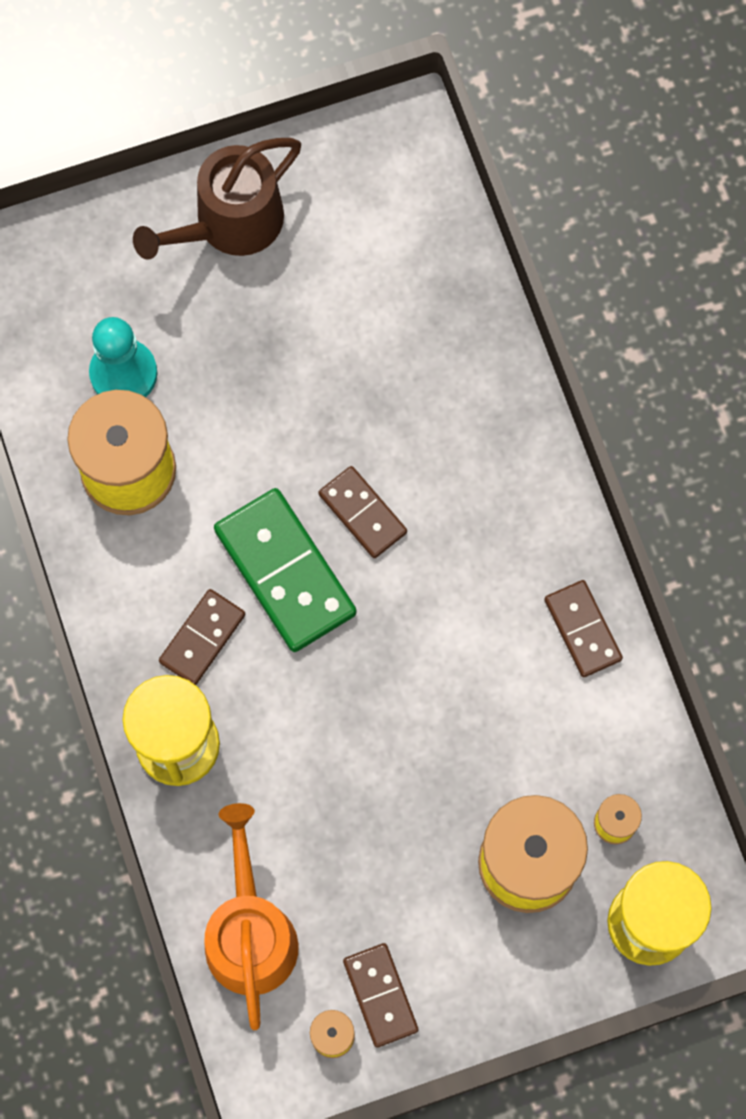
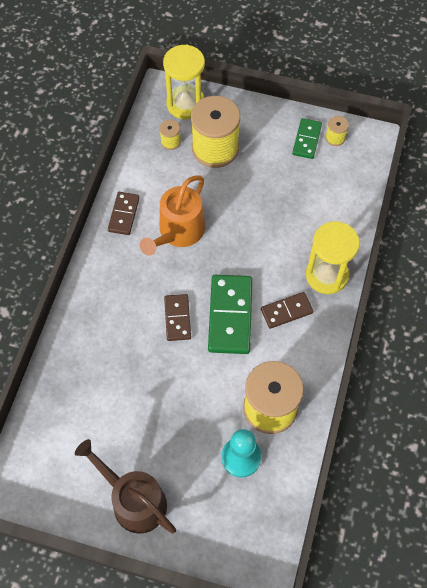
camera: 145 degrees left, 10 degrees down
brown watering can [133,138,301,260] -> brown watering can turned 135 degrees counterclockwise [75,439,176,534]
orange watering can [204,803,299,1030] -> orange watering can moved to [140,175,205,256]
brown domino [343,943,418,1048] -> green domino [292,118,322,159]

